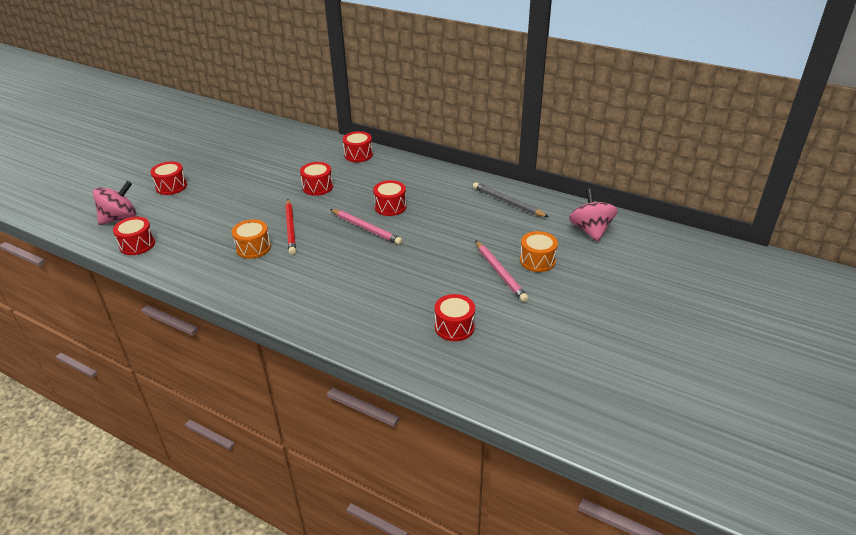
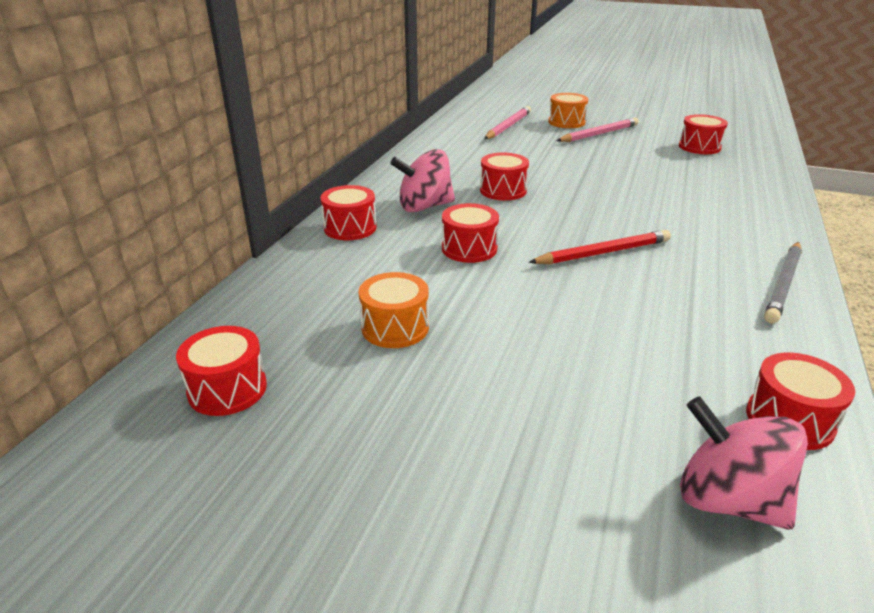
camera: 100 degrees left, 5 degrees down
red drum [150,162,187,195] -> red drum moved to [176,326,267,416]
orange drum [232,219,271,259] -> orange drum moved to [359,272,429,348]
pink pencil [330,209,403,245] -> pink pencil moved to [484,106,531,139]
grey pencil [473,182,548,217] -> grey pencil moved to [764,242,802,324]
pink spinning top [569,189,618,242] -> pink spinning top moved to [390,149,455,212]

